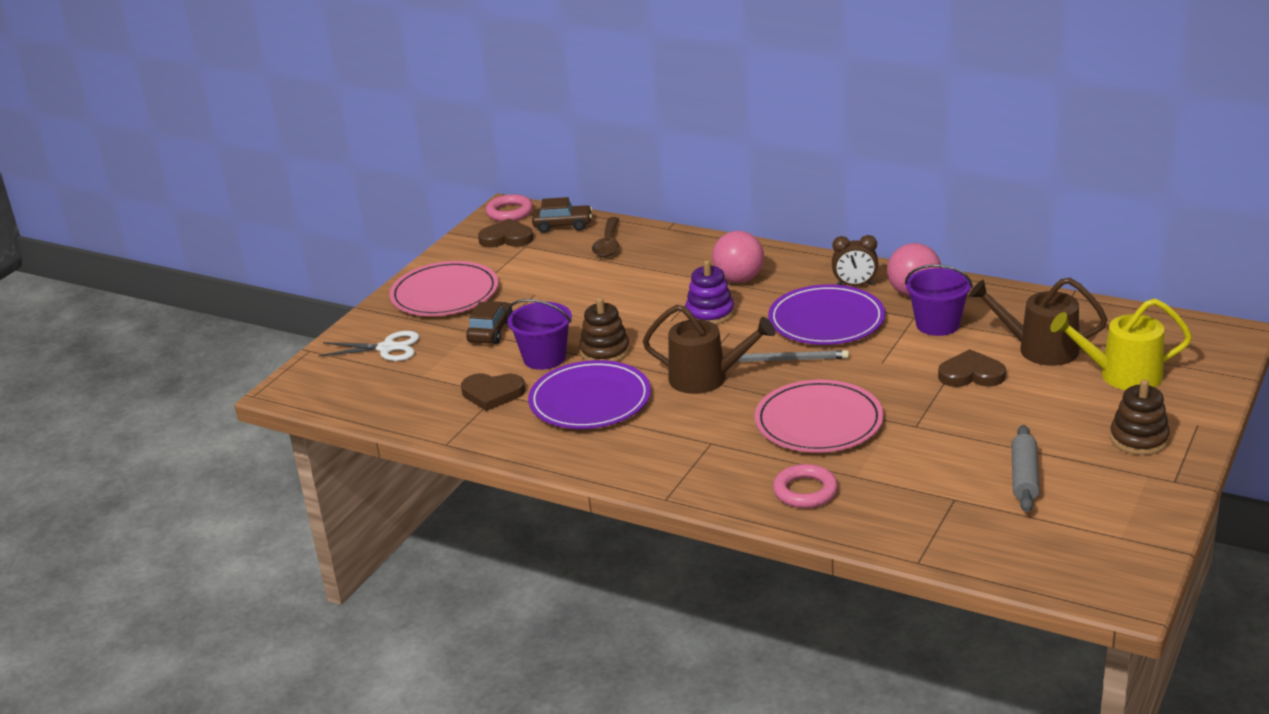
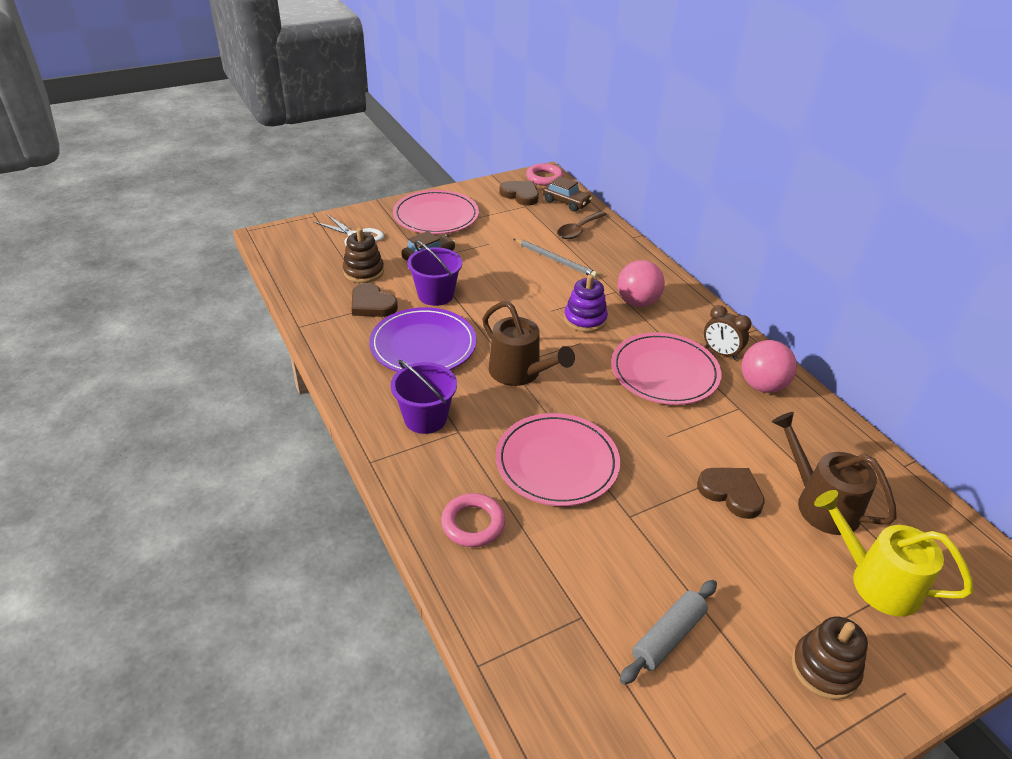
camera: 30 degrees right, 10 degrees up
brown stacking toy [579,298,630,362] -> brown stacking toy moved to [343,228,384,283]
grey pencil [723,350,849,362] -> grey pencil moved to [514,239,598,278]
purple plate [768,284,885,345] -> pink plate [611,332,721,405]
purple bucket [905,264,973,336] -> purple bucket moved to [391,360,457,434]

